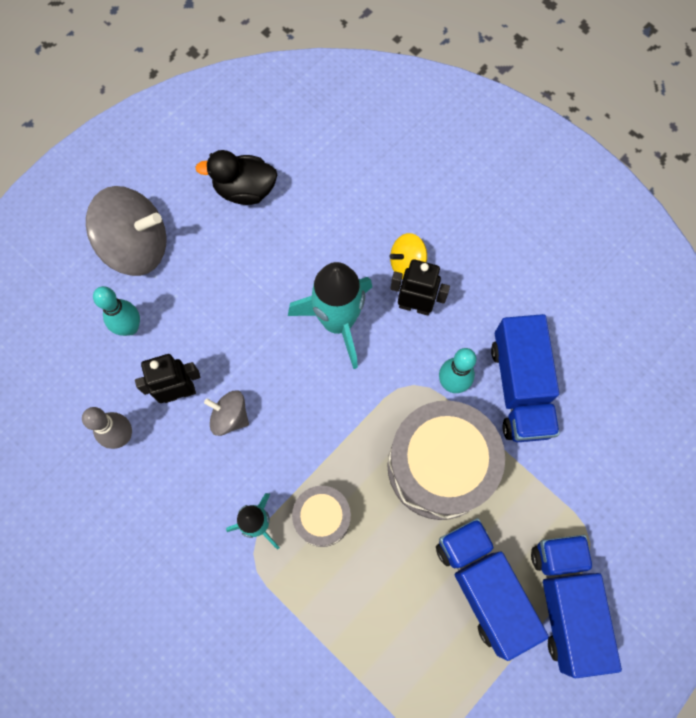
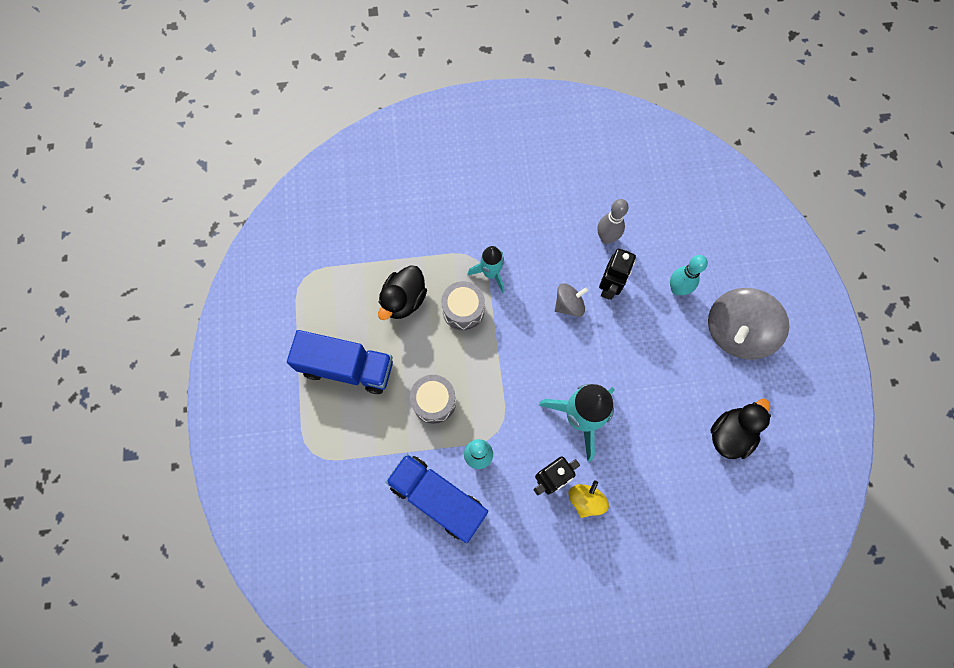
camera: 130 degrees right, 0 degrees up
grey drum [387,400,505,520] -> grey drum [410,375,456,424], size x0.53
blue truck [531,535,622,678] -> none
none -> black duck [378,265,427,320]

